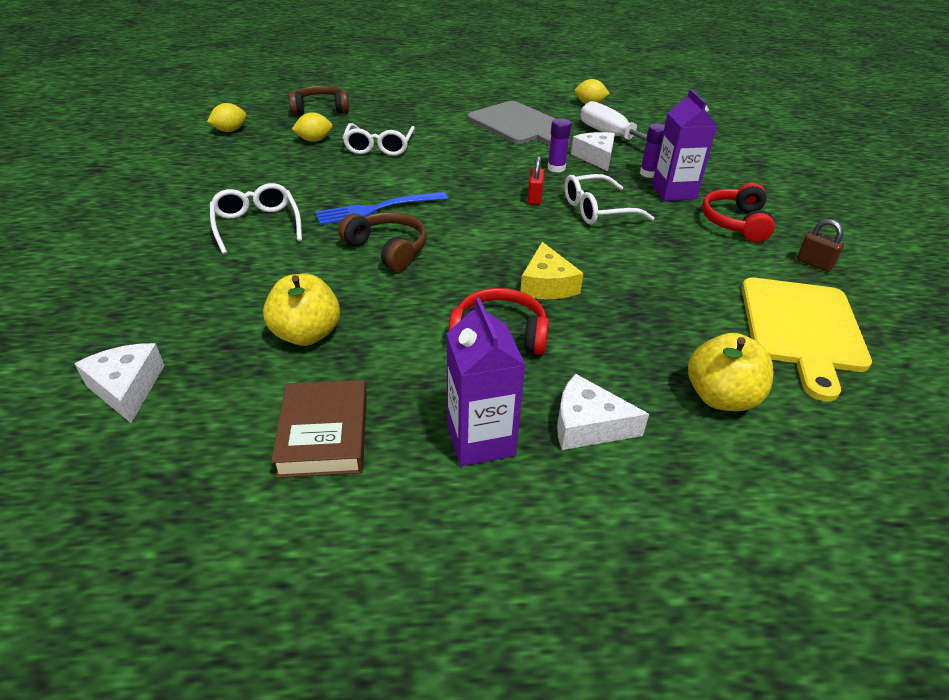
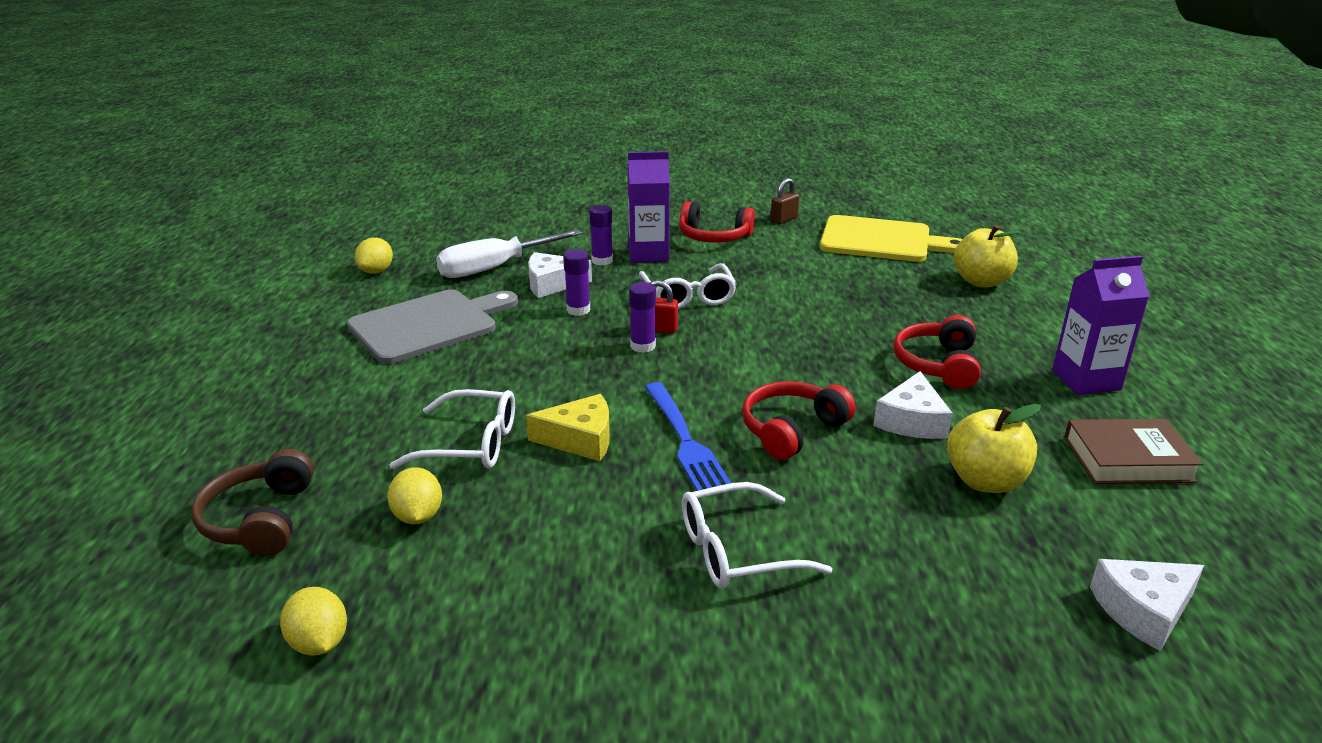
camera: 85 degrees left, 10 degrees down
brown headphones [339,212,427,271] -> red headphones [742,381,856,460]
yellow cheese [520,242,583,299] -> yellow cheese moved to [526,394,610,461]
white cheese [557,374,649,450] -> white cheese moved to [873,371,953,439]
none -> purple glue stick [629,282,656,353]

